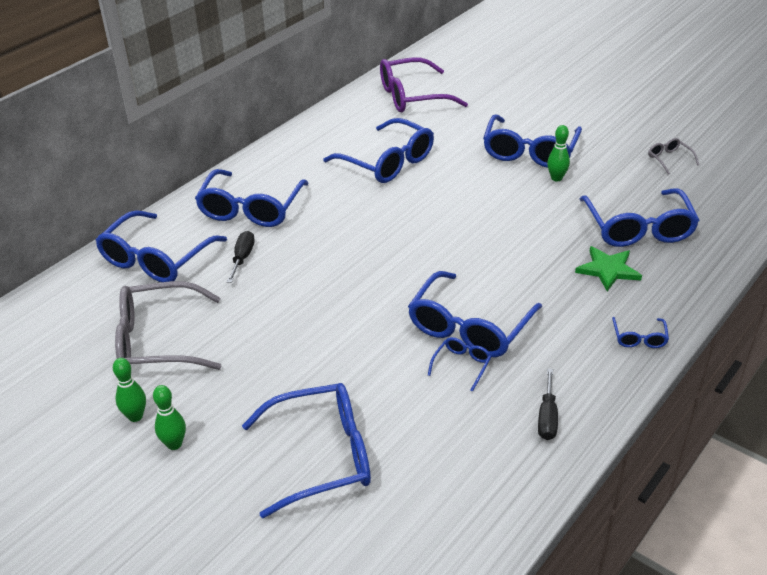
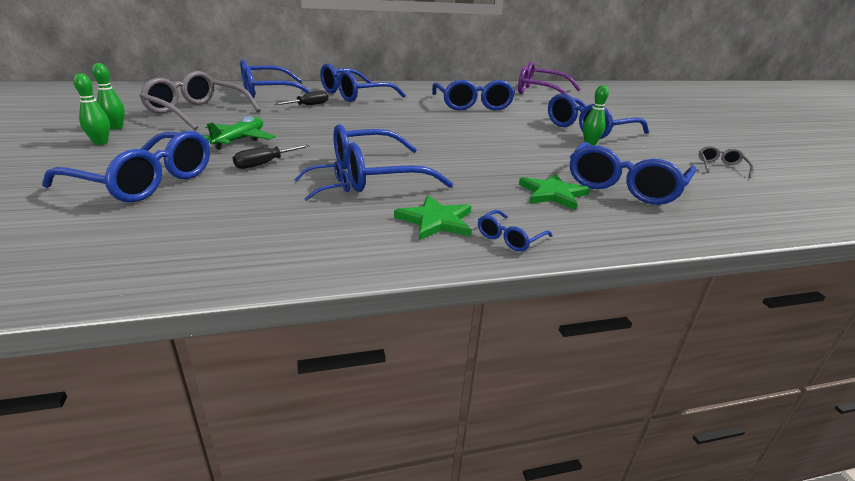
camera: 35 degrees right, 10 degrees down
black screwdriver [538,369,558,440] -> black screwdriver moved to [233,144,310,169]
none -> green plane [204,116,275,150]
none -> green star [394,195,471,240]

